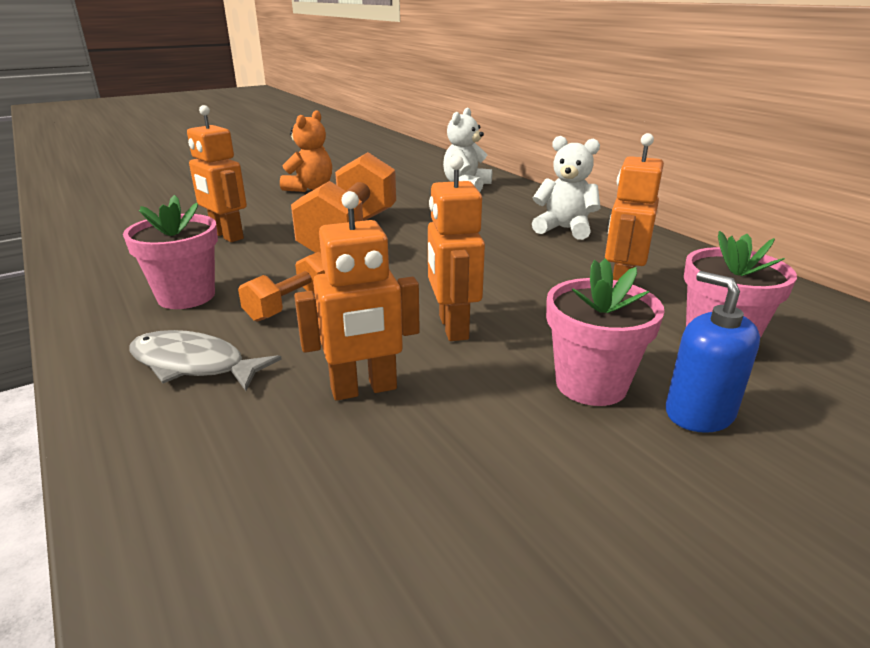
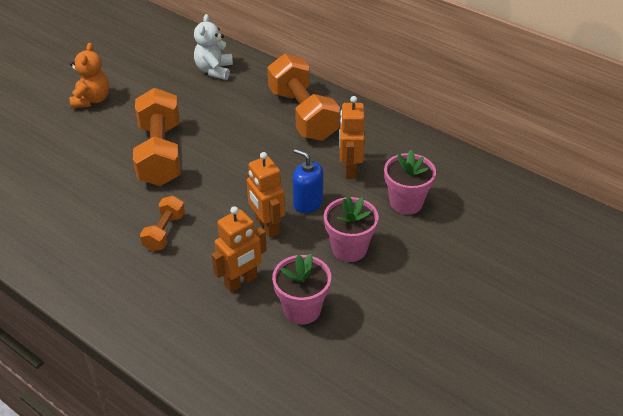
camera: 20 degrees left, 15 degrees up
pink flower pot [123,195,218,309] -> pink flower pot moved to [272,254,331,324]
grey fish [129,330,282,391] -> none
orange robot [187,105,247,242] -> none
white teddy bear [532,136,600,240] -> orange dumbbell [267,54,340,141]
blue soap dispenser [666,271,760,433] -> blue soap dispenser moved to [293,149,323,213]

